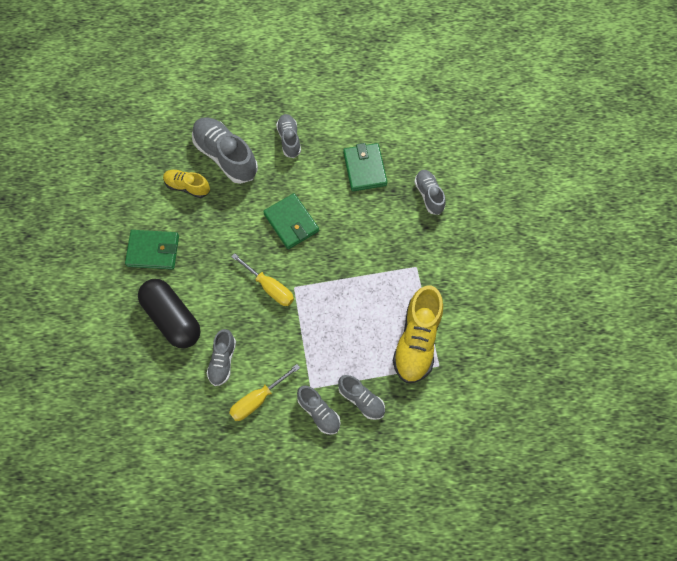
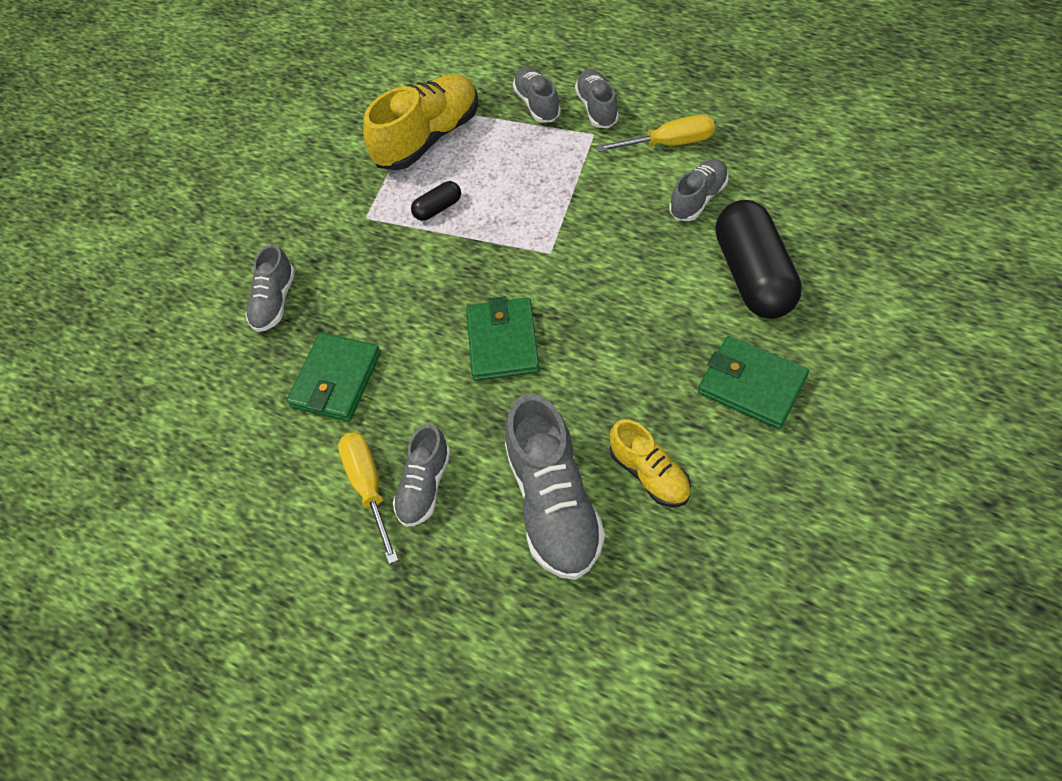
camera: 145 degrees left, 10 degrees down
yellow screwdriver [231,253,294,306] -> yellow screwdriver moved to [338,432,398,564]
none -> black capsule [411,181,461,221]

